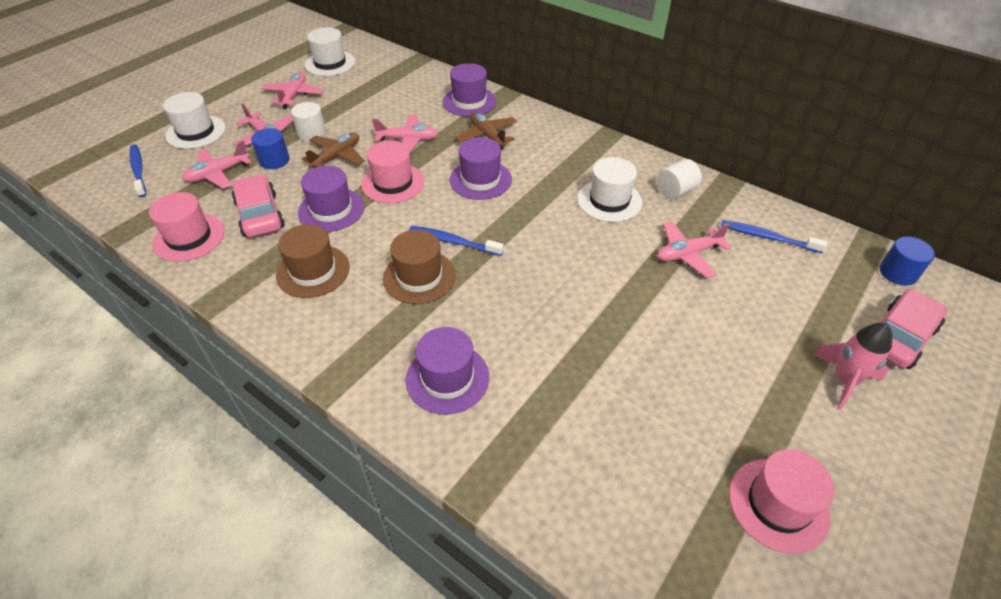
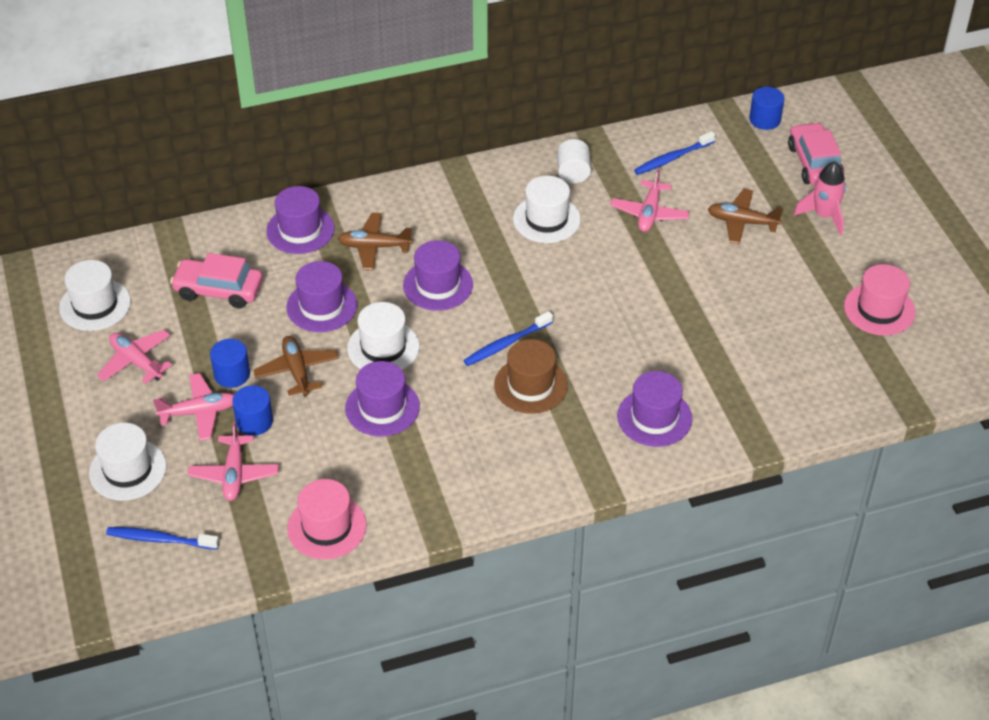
camera: 55 degrees left, 0 degrees up
pink car [232,174,285,237] -> pink car moved to [170,253,263,308]
brown hat [276,224,350,298] -> none
white cylinder [291,102,326,141] -> blue cylinder [210,339,250,388]
pink hat [361,140,424,203] -> white hat [347,302,420,370]
pink plane [372,114,438,153] -> purple hat [286,261,357,332]
none -> brown plane [708,189,783,244]

